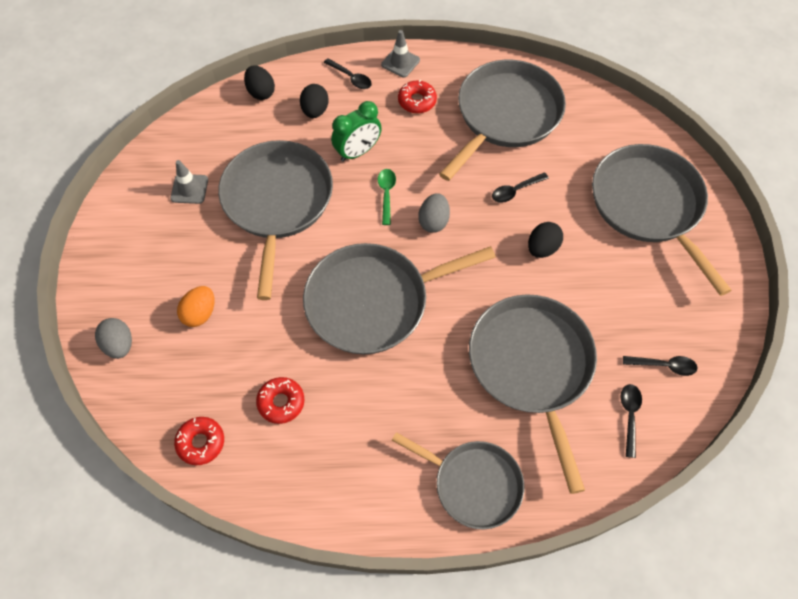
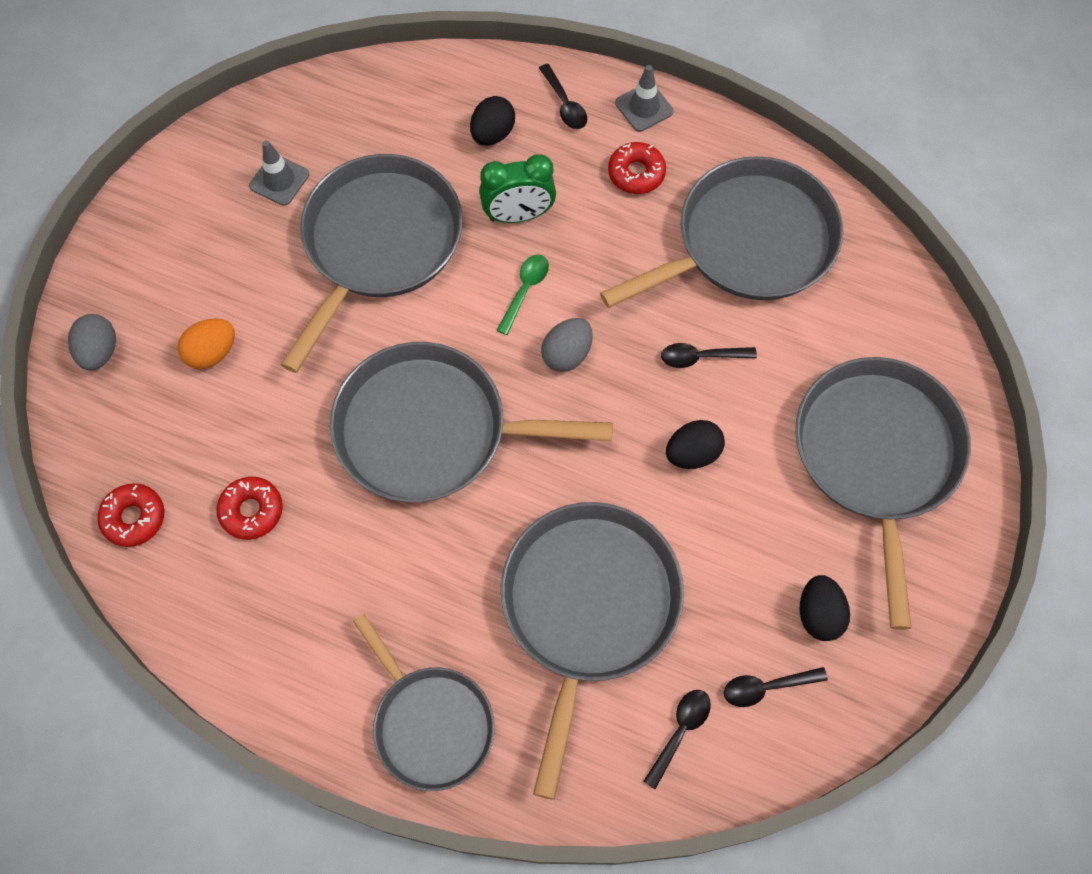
camera: 25 degrees right, 5 degrees up
black egg [244,66,275,100] -> black egg moved to [800,575,850,641]
black spoon [623,356,698,376] -> black spoon turned 135 degrees clockwise [724,667,828,707]

